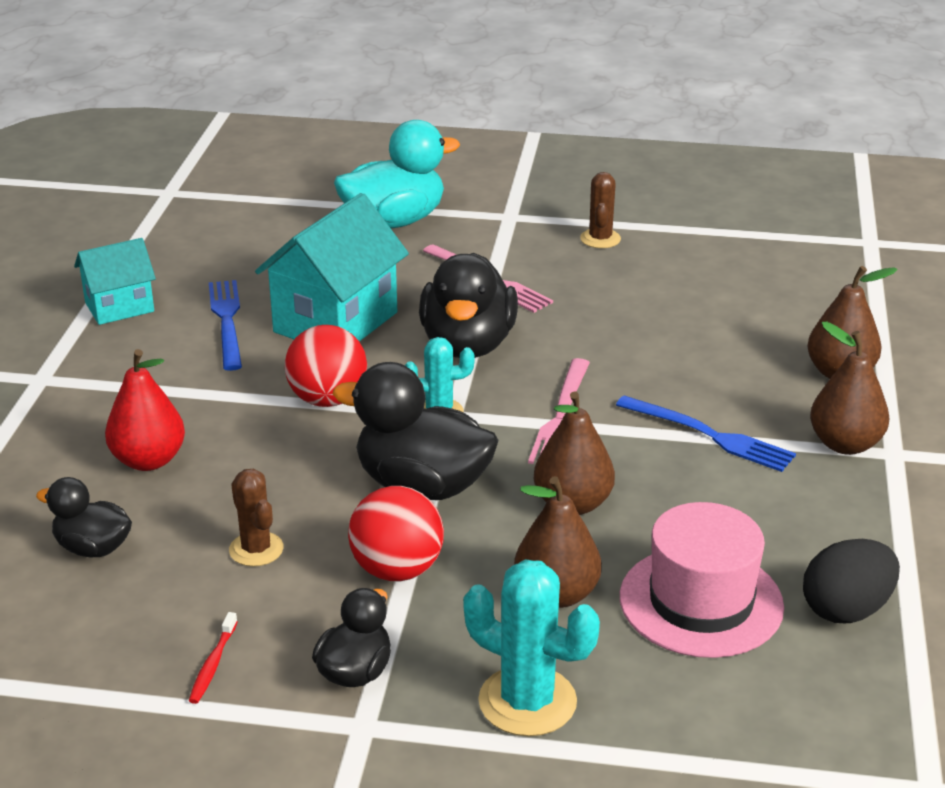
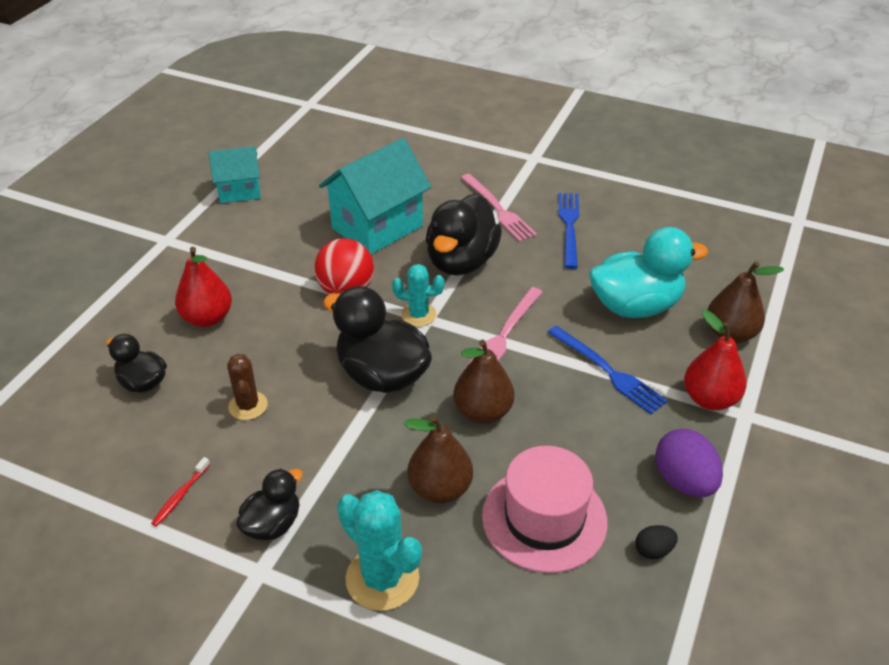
camera: 15 degrees right, 10 degrees up
blue fork [209,280,242,371] -> blue fork moved to [558,193,579,269]
turquoise duck [334,120,460,229] -> turquoise duck moved to [589,227,708,318]
red ball [348,486,444,581] -> none
brown cactus [580,172,621,248] -> none
black egg [803,539,900,623] -> black egg [635,525,678,559], size x0.52
brown pear [810,322,889,455] -> red pear [684,309,747,410]
none -> purple egg [655,429,723,497]

